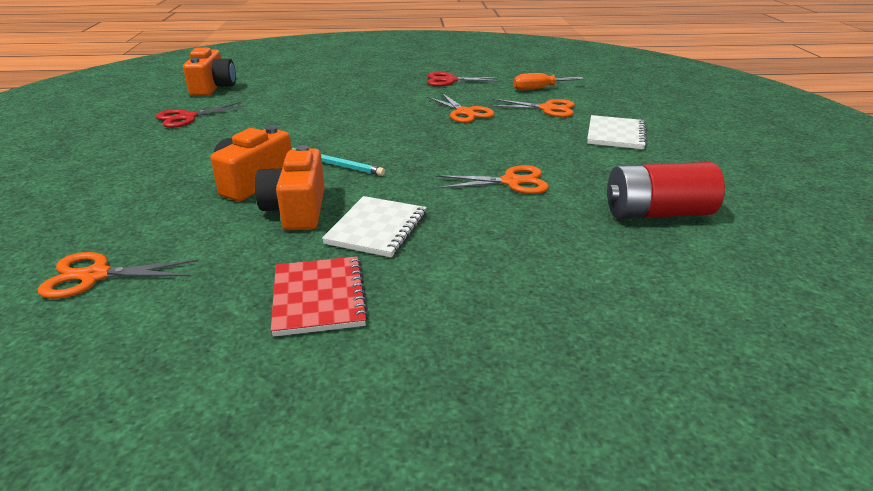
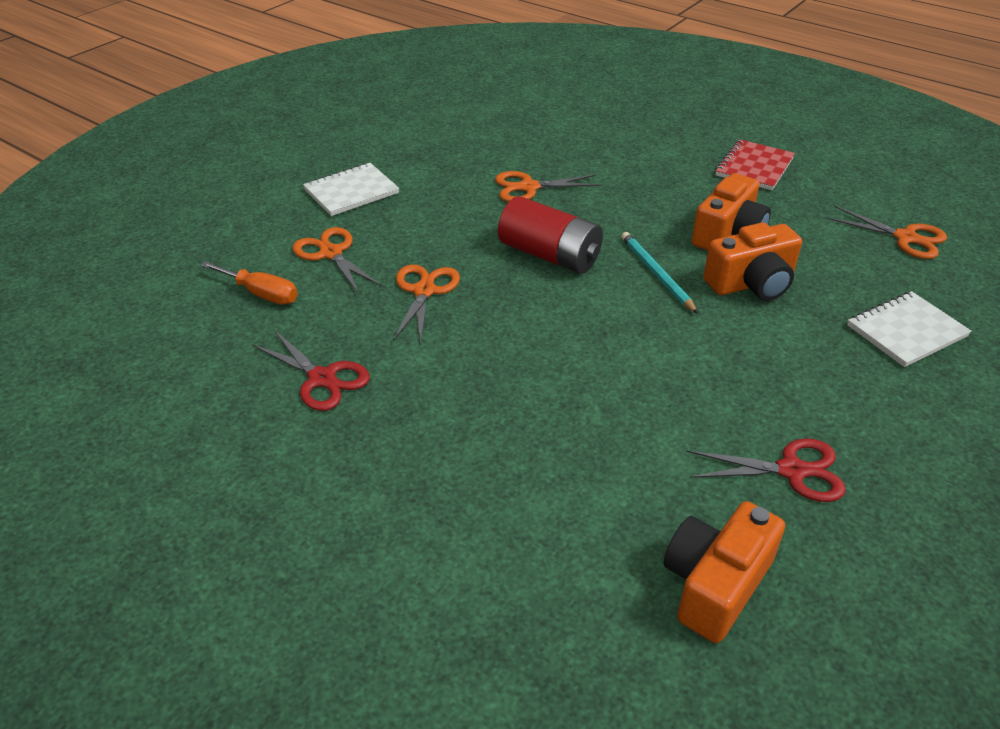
camera: 140 degrees left, 10 degrees up
white notebook [322,196,427,257] -> white notebook moved to [847,291,972,367]
orange scissors [436,165,549,194] -> orange scissors turned 45 degrees counterclockwise [495,171,601,202]
red battery [607,162,725,219] -> red battery moved to [498,196,603,274]

